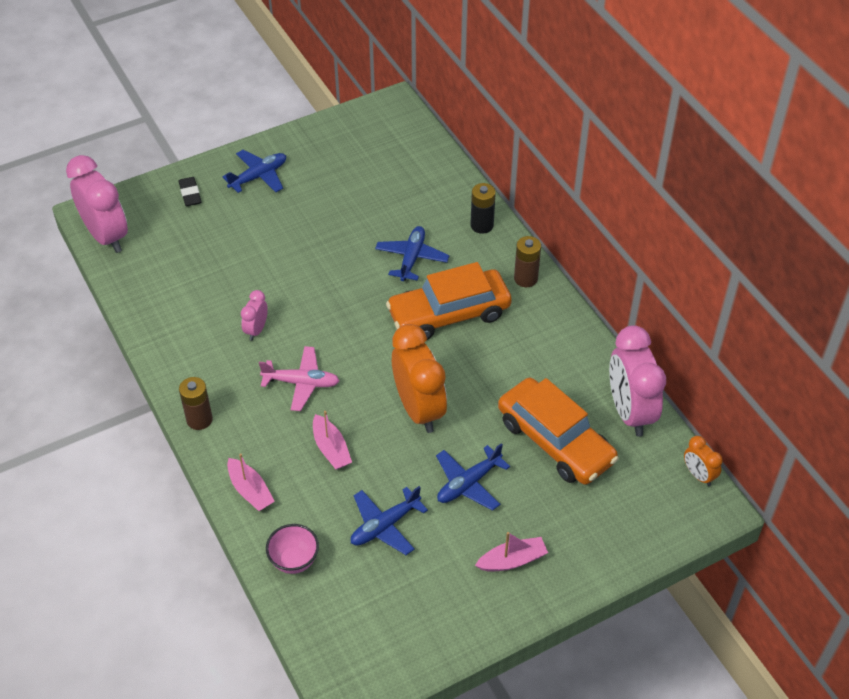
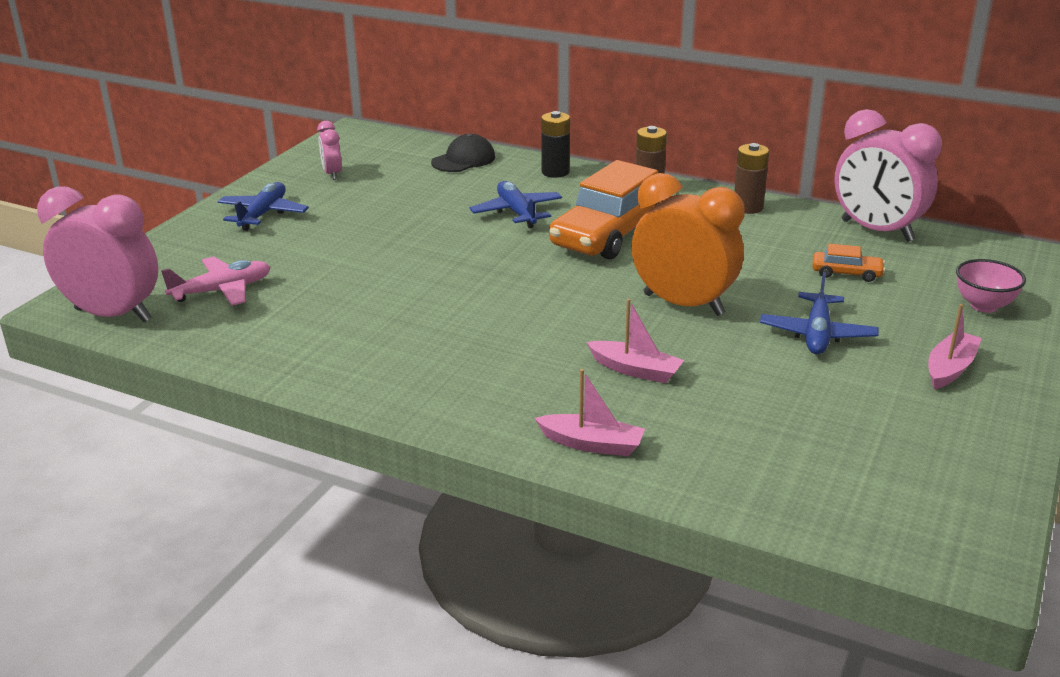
camera: 35 degrees left, 20 degrees down
black eraser [179,177,201,206] -> none
brown battery [179,377,213,430] -> brown battery moved to [734,143,769,214]
pink clock [241,290,268,341] -> pink clock moved to [317,121,342,180]
pink plane [259,346,340,411] -> pink plane moved to [161,256,271,306]
pink bowl [266,524,319,574] -> pink bowl moved to [956,259,1026,313]
blue plane [351,486,428,555] -> none
orange car [498,378,619,485] -> orange car [812,244,885,282], size x0.42
orange clock [684,436,723,486] -> none
none -> black cap [431,133,495,172]

